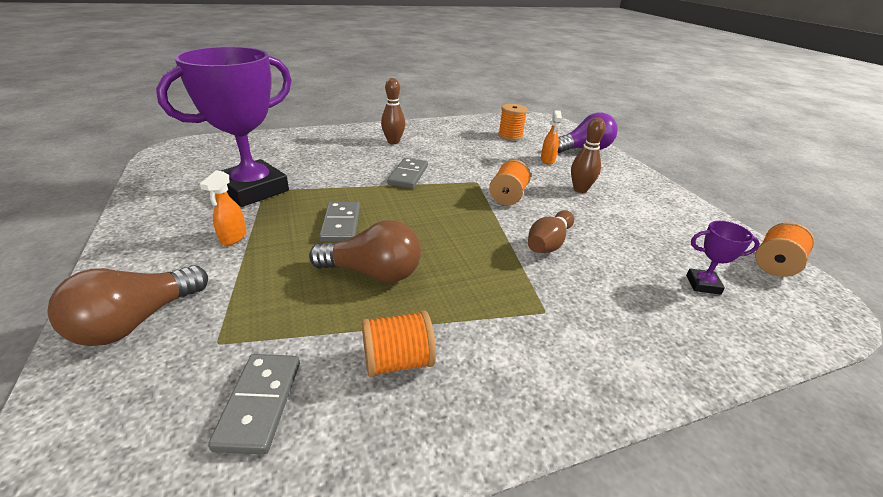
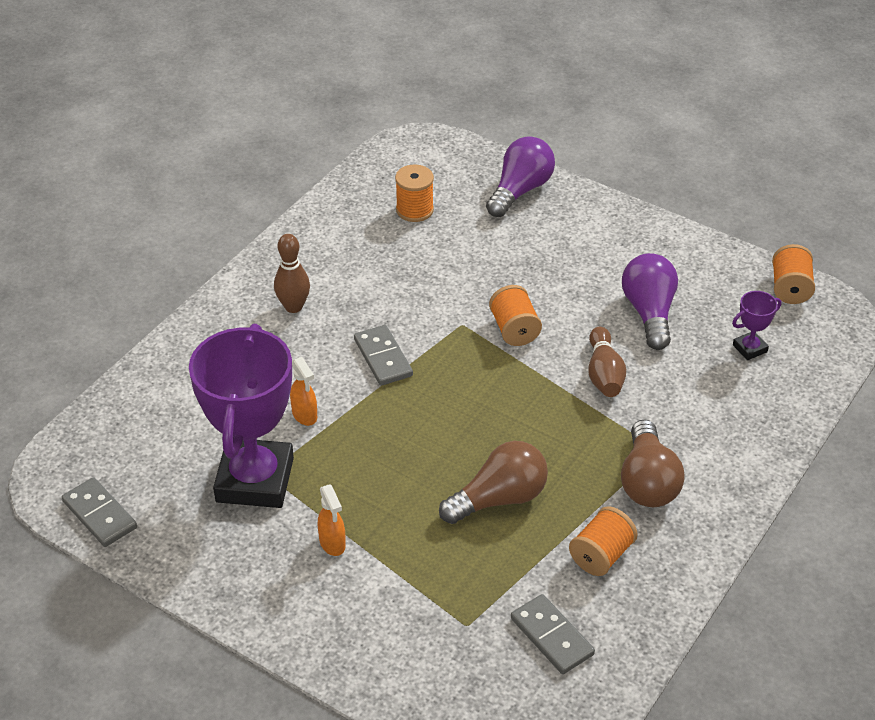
camera: 35 degrees left, 10 degrees up
brown light bulb [47,265,208,346] -> brown light bulb moved to [621,420,685,507]
grey domino [319,202,360,242] -> grey domino moved to [62,477,137,547]
orange spray bottle [541,110,562,165] -> orange spray bottle moved to [290,357,317,426]
brown bowling pin [571,118,606,193] -> none
none -> purple light bulb [622,253,678,350]

